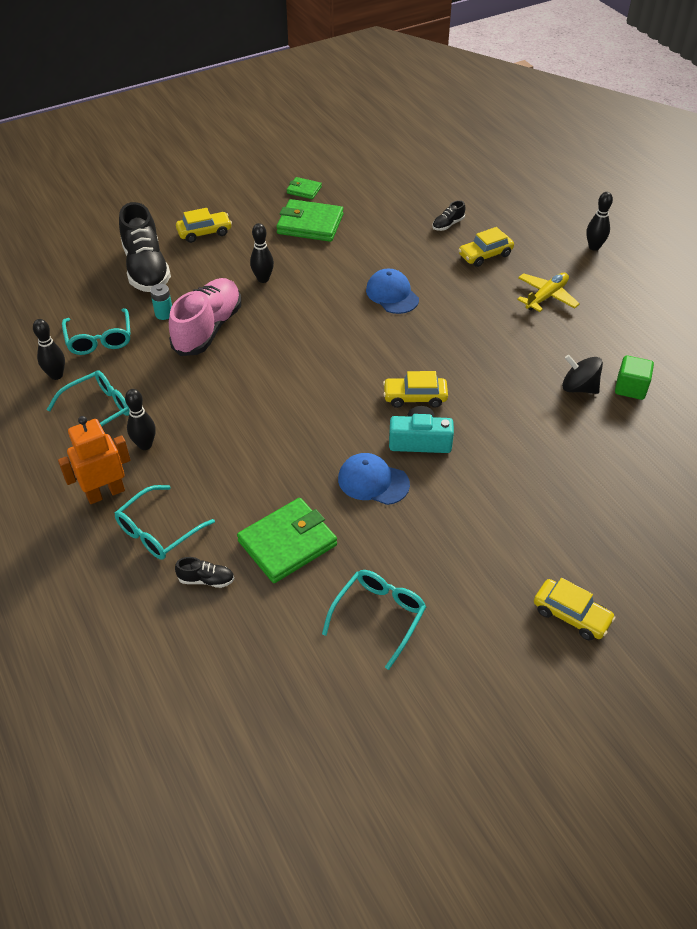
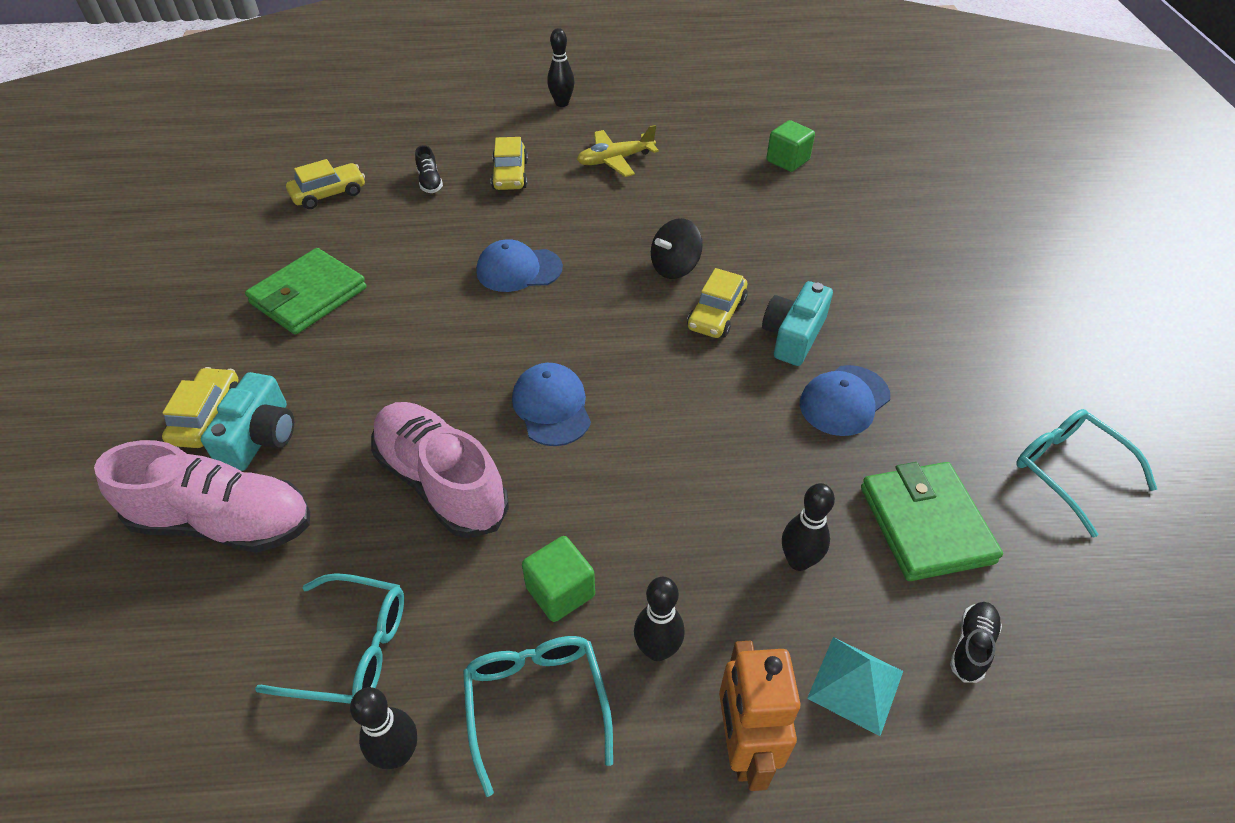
camera: 65 degrees left, 0 degrees up
turquoise glasses [115,485,215,560] -> turquoise pyramid [807,637,903,736]
black shoe [119,202,171,292] -> pink shoe [94,440,310,553]
turquoise battery [150,284,172,320] -> none
black bowling pin [250,223,274,283] -> black bowling pin moved to [782,483,835,571]
green wallet [287,177,322,199] -> none
yellow plane [517,273,580,312] -> yellow plane turned 90 degrees counterclockwise [577,125,659,177]
yellow car [534,578,616,641] -> yellow car moved to [286,159,365,209]
black spinning top [562,355,603,394] -> black spinning top moved to [651,218,703,279]
none -> turquoise camera [201,372,294,471]
none -> blue cap [512,363,591,446]
none -> green cube [522,536,595,622]

